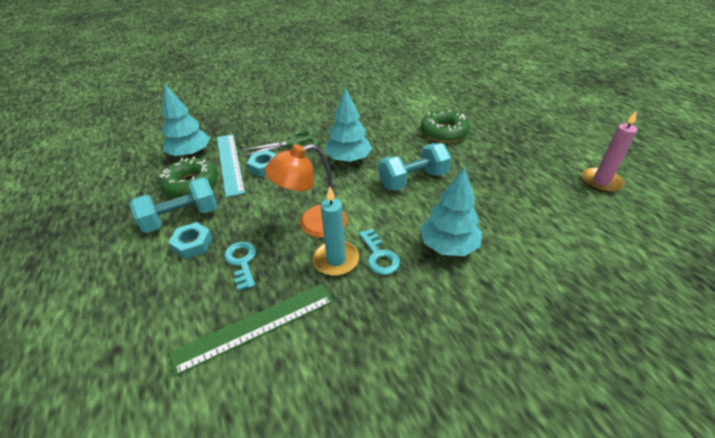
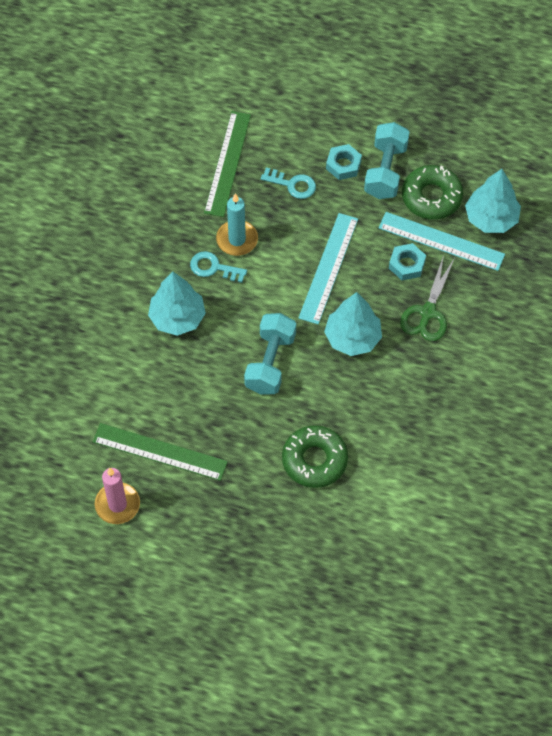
camera: 130 degrees right, 20 degrees up
orange lamp [264,144,347,238] -> none
none -> green ruler [93,423,228,481]
none -> turquoise ruler [298,213,358,325]

